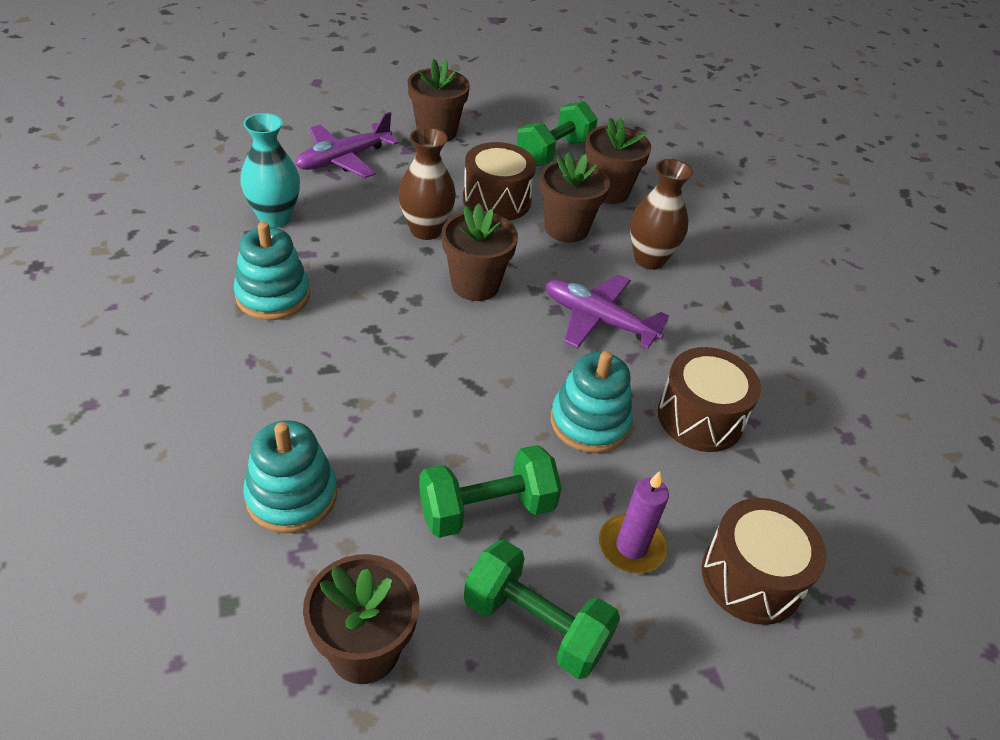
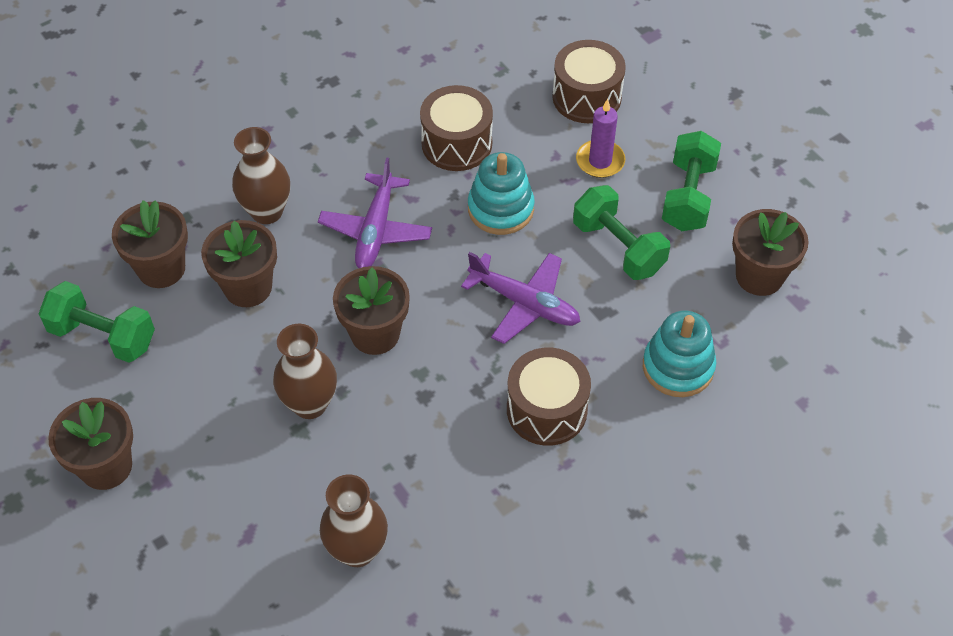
camera: 105 degrees left, 10 degrees up
turquoise stacking toy [234,222,310,320] -> none
turquoise vase [240,113,300,228] -> brown vase [320,474,388,567]
purple plane [295,112,399,178] -> purple plane moved to [461,252,580,344]
brown drum [463,142,536,221] -> brown drum moved to [507,347,591,446]

